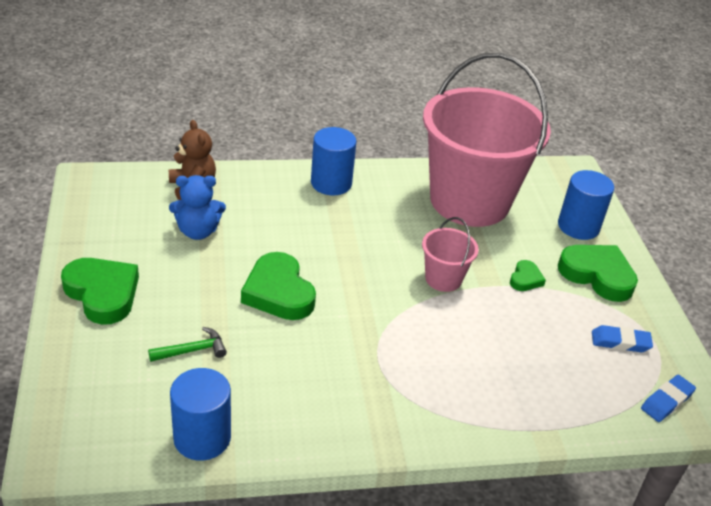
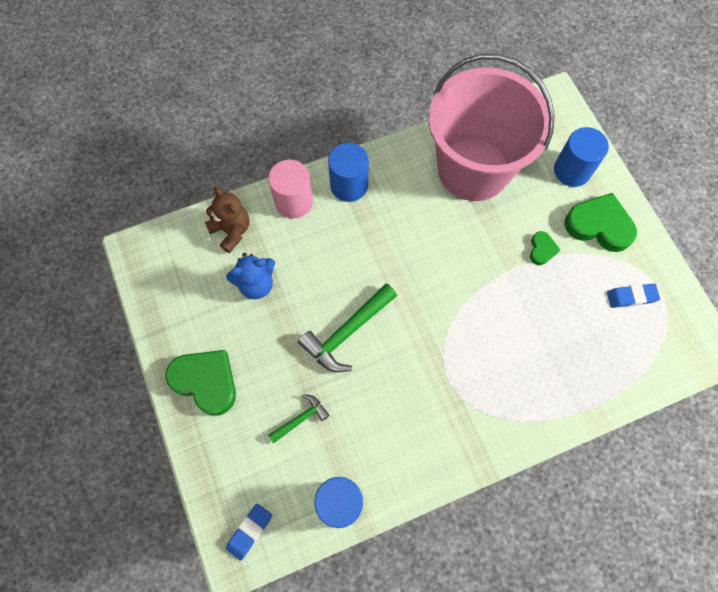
camera: 10 degrees left, 30 degrees up
green heart [241,252,316,320] -> green hammer [298,283,397,373]
pink bucket [422,217,479,292] -> none
blue eraser [641,375,696,422] -> blue eraser moved to [226,503,272,561]
none -> pink cylinder [268,160,313,219]

